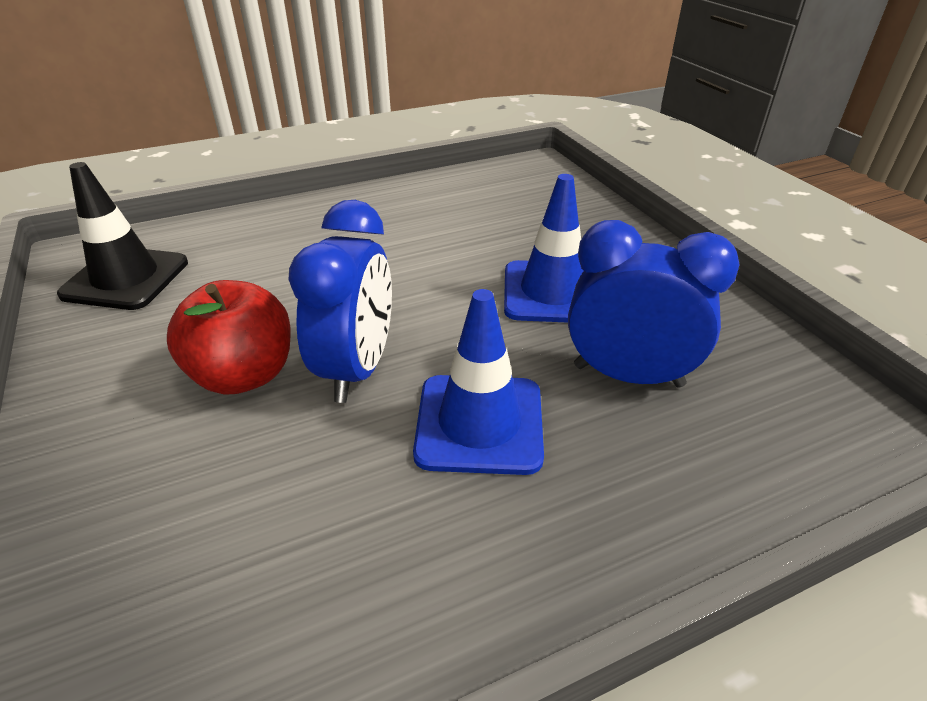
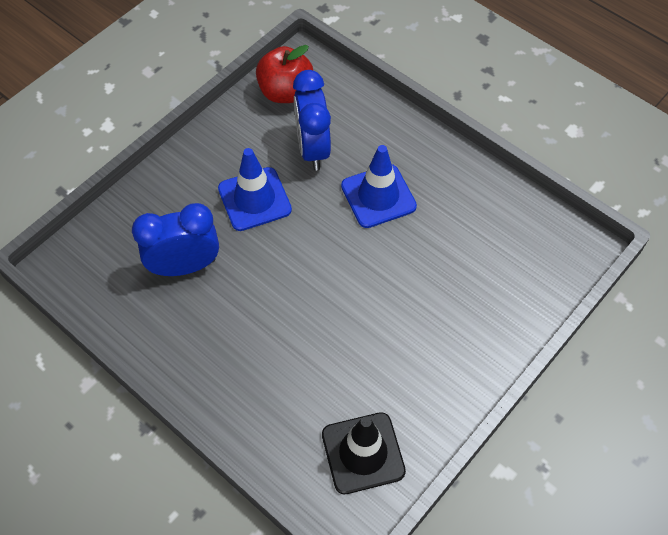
camera: 115 degrees left, 20 degrees up
red apple [167,280,291,395] -> red apple moved to [256,45,313,103]
blue clock [289,200,392,403] -> blue clock moved to [132,203,219,276]

